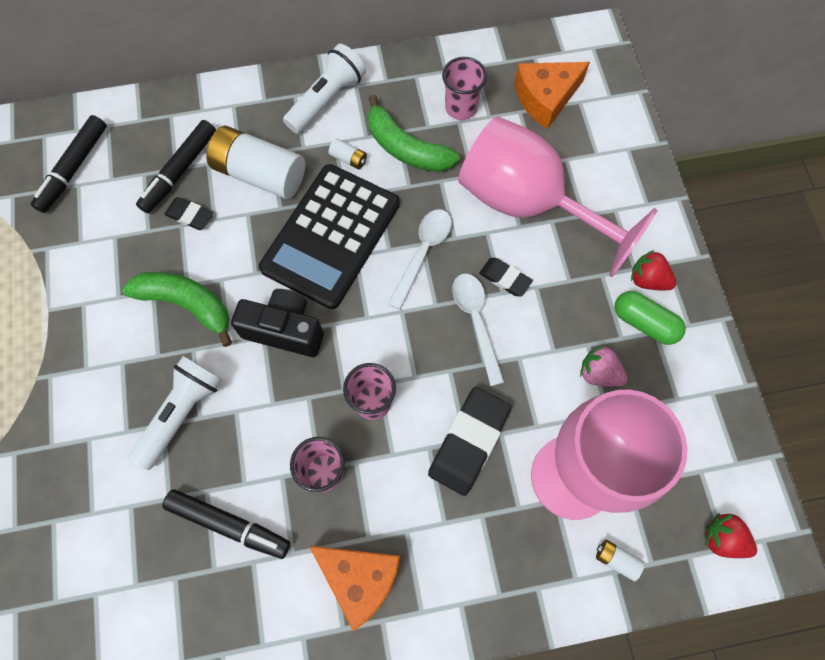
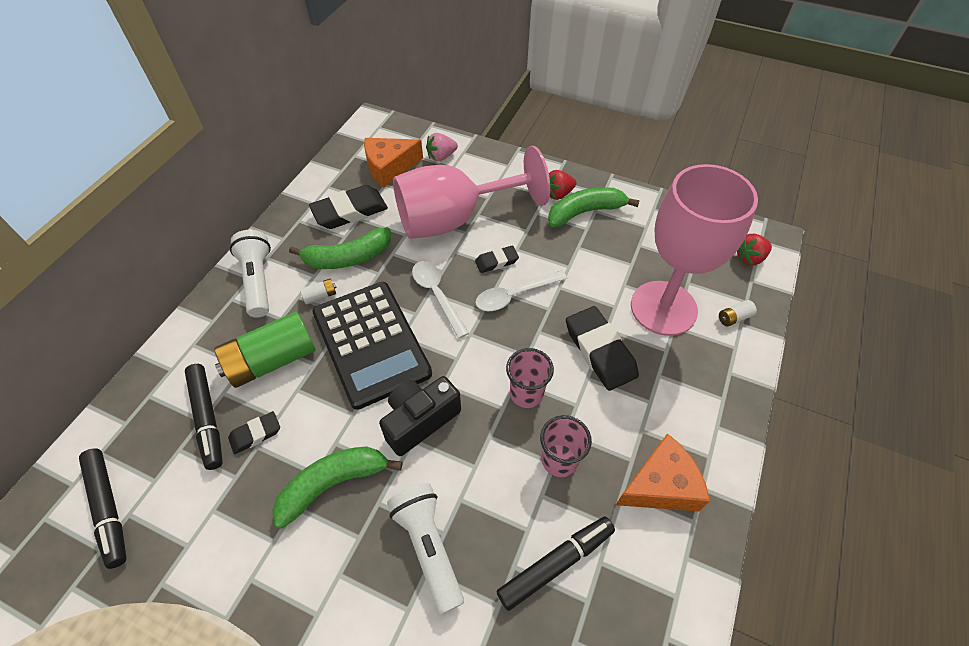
camera: 55 degrees left, 15 degrees down
white battery [207,126,305,199] -> green battery [214,312,316,388]
pink cup [442,57,487,120] -> black eraser [309,185,388,229]
white spoon [452,274,504,386] -> white spoon turned 45 degrees counterclockwise [475,270,567,311]
orange cheese [514,62,590,129] -> orange cheese turned 60 degrees clockwise [364,138,423,188]
pink strawberry [580,346,628,387] -> pink strawberry moved to [426,133,458,162]
green capsule [614,291,686,345] -> green banana [548,187,640,227]

